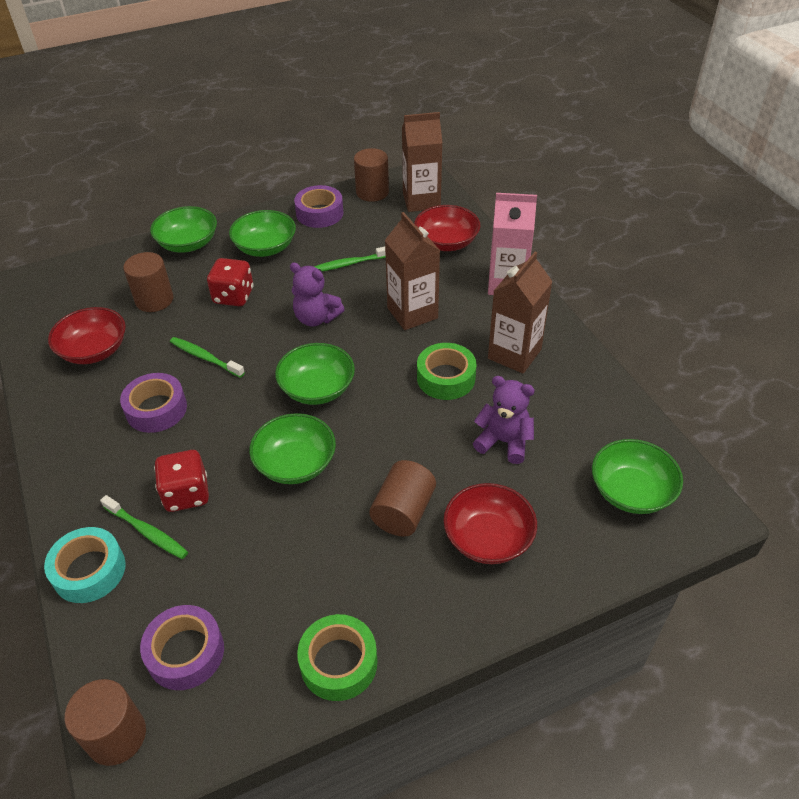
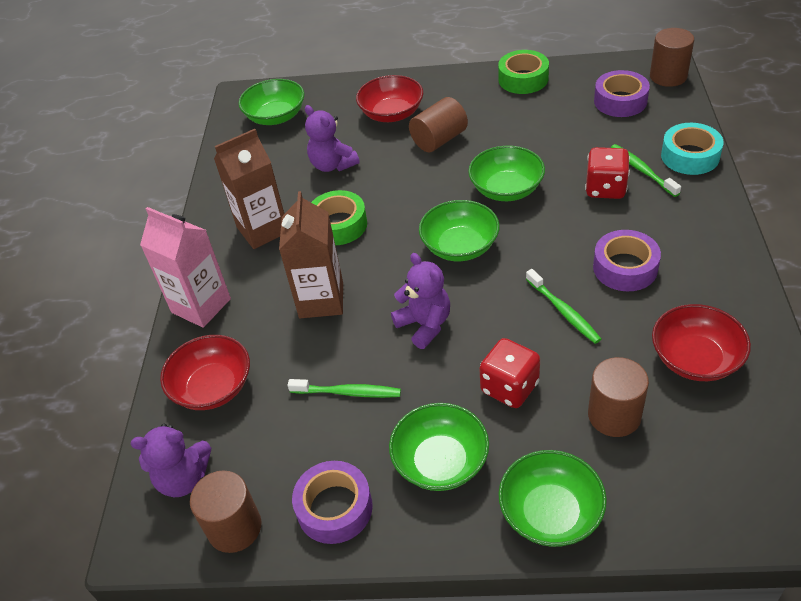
camera: 150 degrees left, 0 degrees up
brown carton [402,112,443,212] -> purple teddy bear [131,424,211,497]

